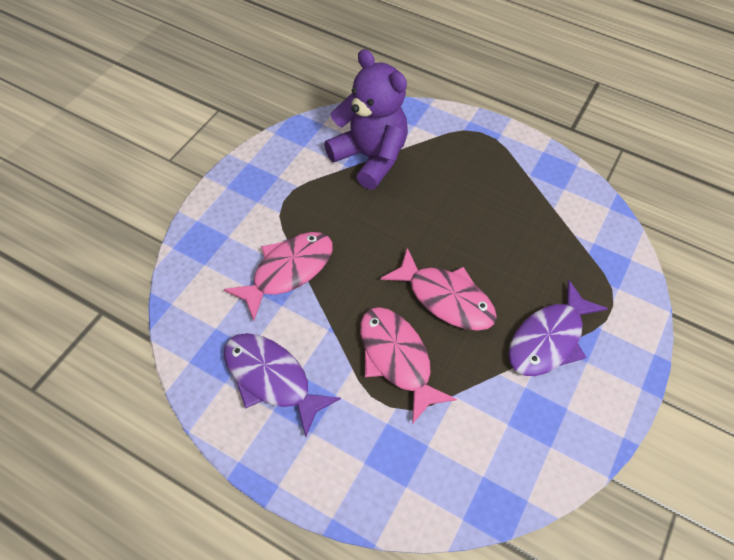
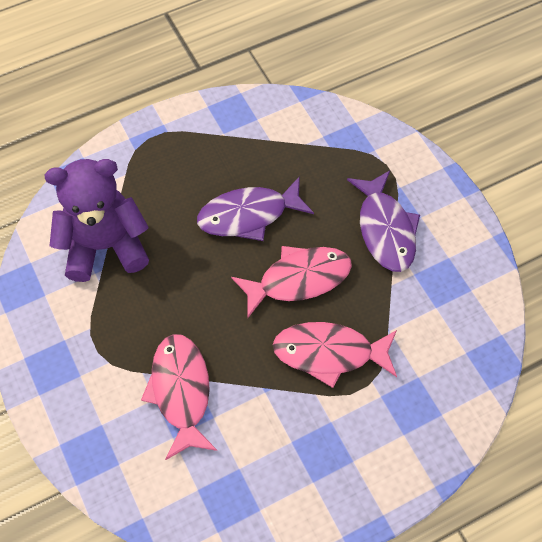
camera: 55 degrees left, 5 degrees up
purple fish [224,333,341,437] -> purple fish moved to [197,176,314,241]

